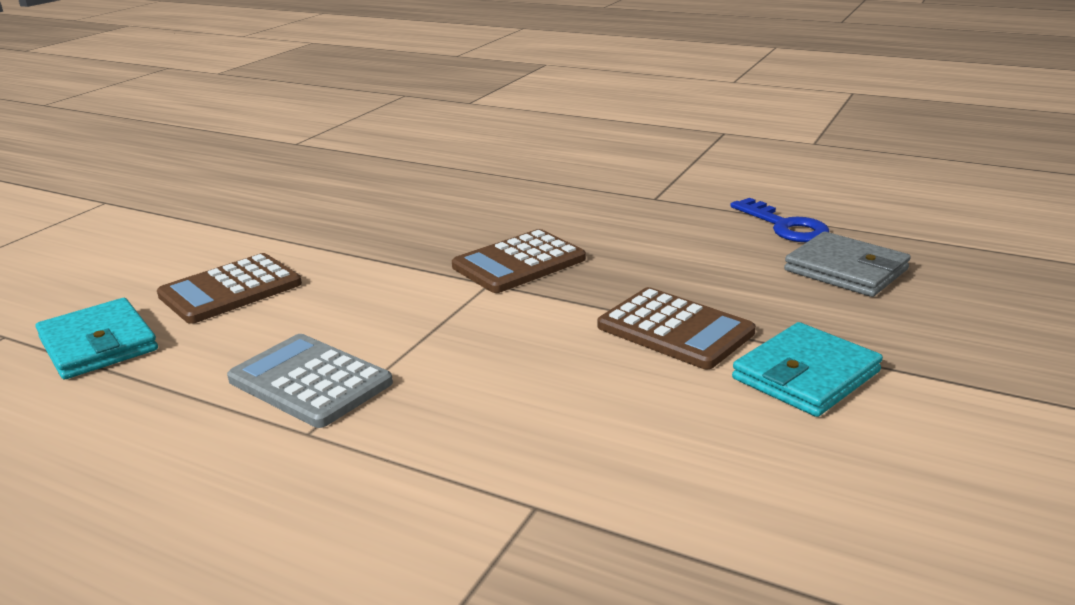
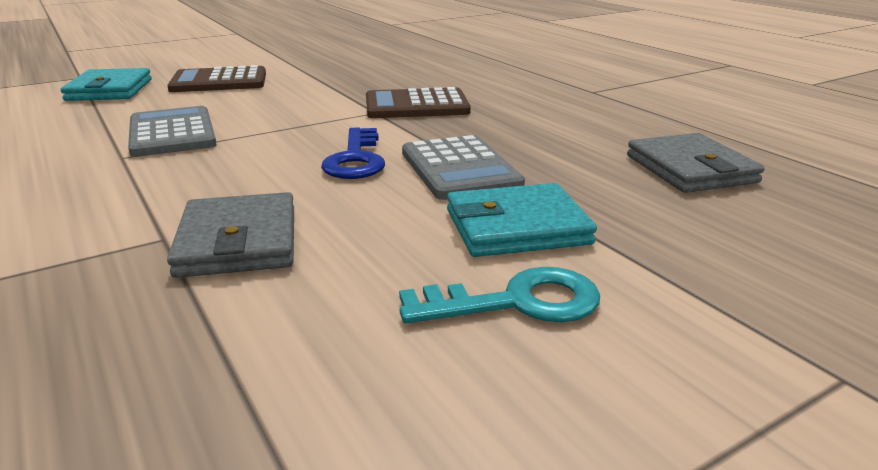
camera: 30 degrees right, 0 degrees up
brown calculator [598,287,756,369] -> grey calculator [402,135,525,200]
blue key [730,198,829,242] -> blue key moved to [321,128,385,179]
none -> grey wallet [167,192,294,278]
none -> turquoise key [399,267,600,324]

